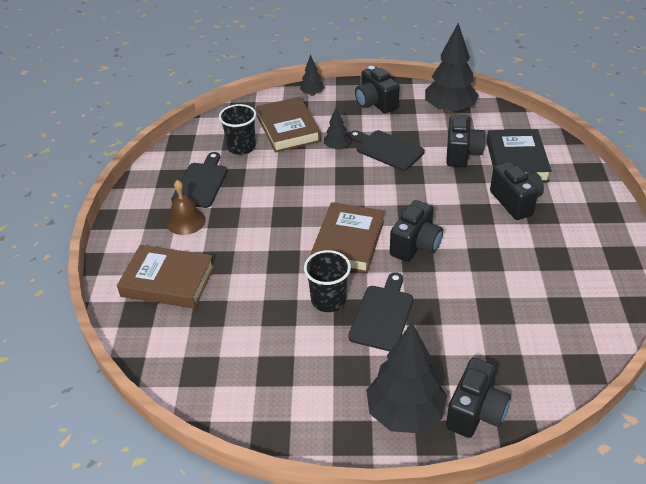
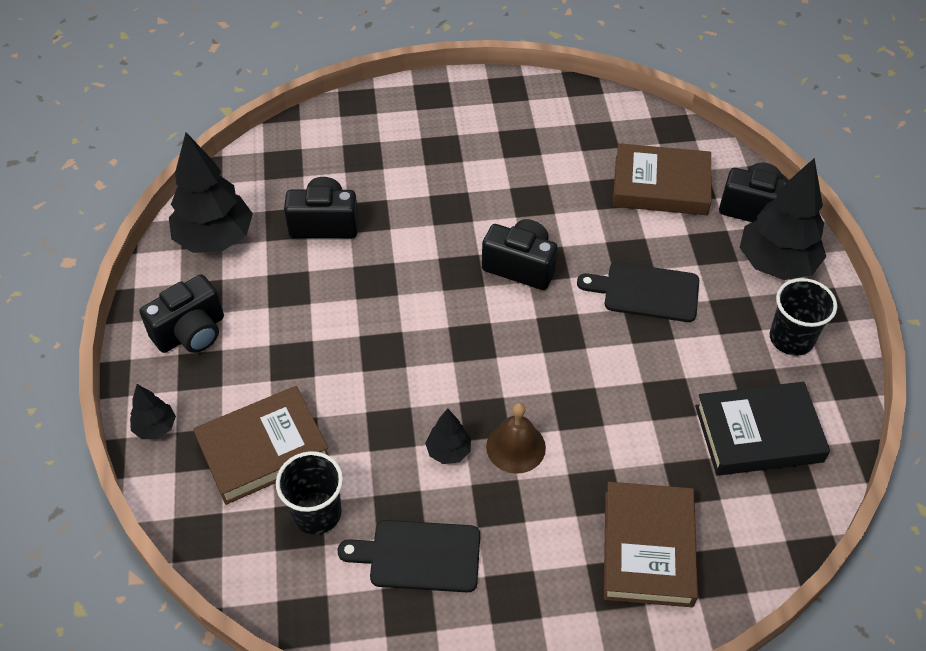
camera: 100 degrees left, 10 degrees up
brown bell [167,180,206,235] -> brown bell moved to [486,403,546,474]
black cup [304,250,351,312] -> black cup moved to [770,278,837,356]
brown book [311,202,384,273] -> brown book moved to [613,143,711,215]
black tree [324,107,351,150] -> black tree moved to [425,409,471,464]
black cutting board [349,130,425,171] -> none
black book [487,129,552,183] -> black book moved to [695,382,830,476]
black camera [490,162,544,220] -> none

